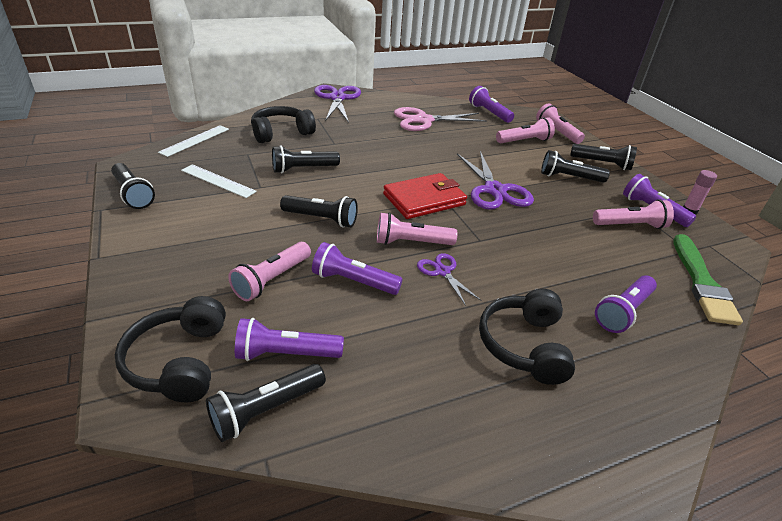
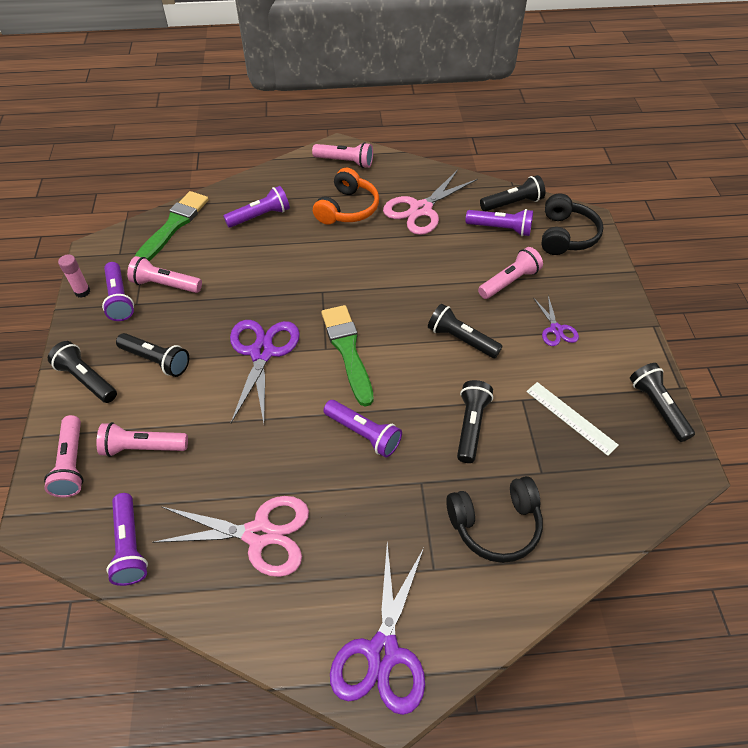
camera: 160 degrees left, 15 degrees up
white ruler [158,125,229,157] -> none
black flashlight [272,145,340,173] -> black flashlight turned 75 degrees counterclockwise [457,380,493,463]
purple flashlight [312,242,403,295] -> purple flashlight moved to [323,400,402,458]
pink flashlight [377,212,457,245] -> pink flashlight moved to [312,142,373,168]
red wallet [383,173,467,219] -> green brush [321,305,374,407]
purple scissors [417,253,481,306] -> purple scissors moved to [534,296,579,346]
black headphones [479,289,575,385] -> orange headphones [313,168,379,225]
none -> pink scissors [383,170,478,235]

